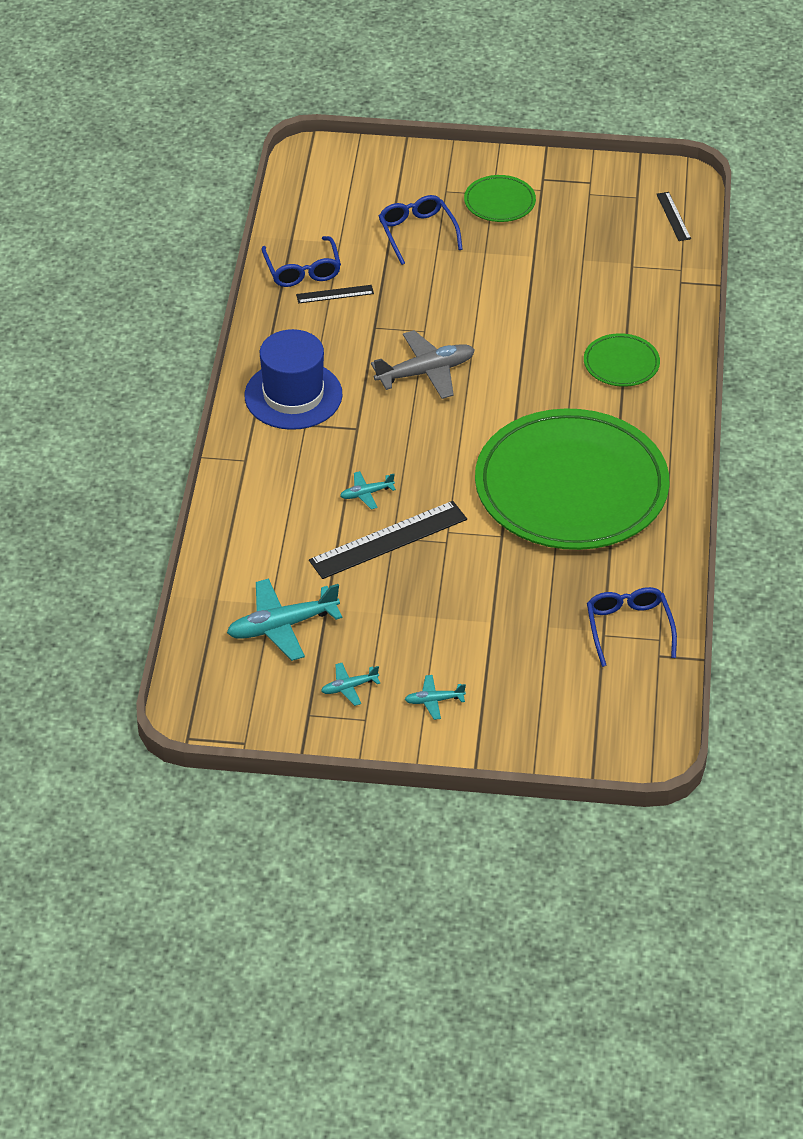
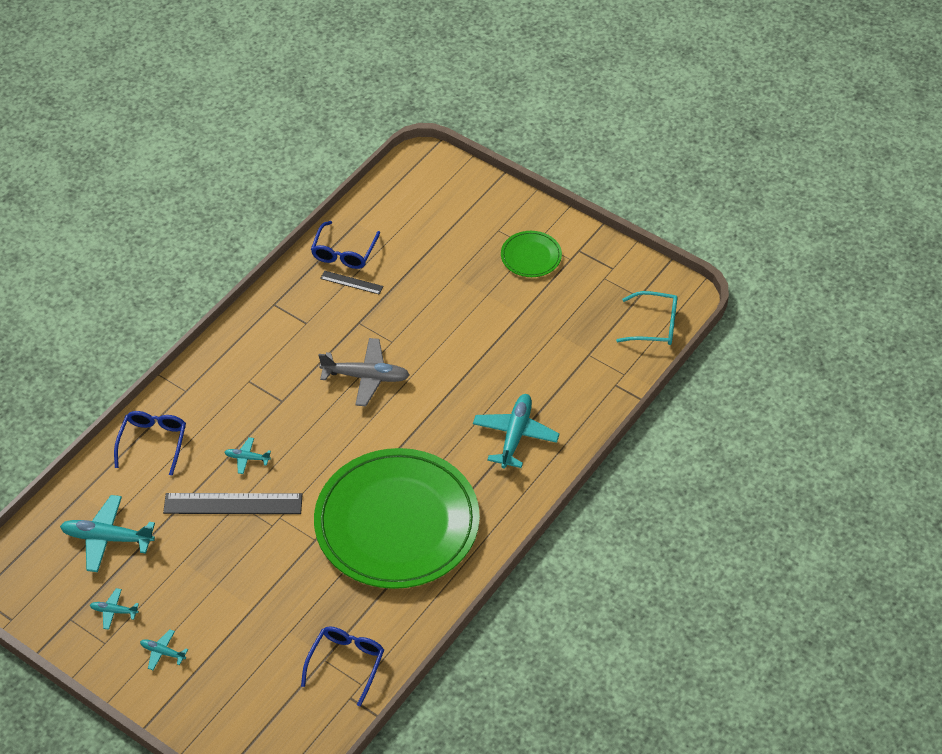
camera: 30 degrees right, 5 degrees up
blue hat [245,329,343,430] -> none
blue glasses [379,195,463,265] -> blue glasses moved to [114,411,186,476]
green plate [584,333,660,387] -> turquoise plane [473,394,560,468]
black ruler [656,192,691,241] -> turquoise glasses [616,291,678,345]

